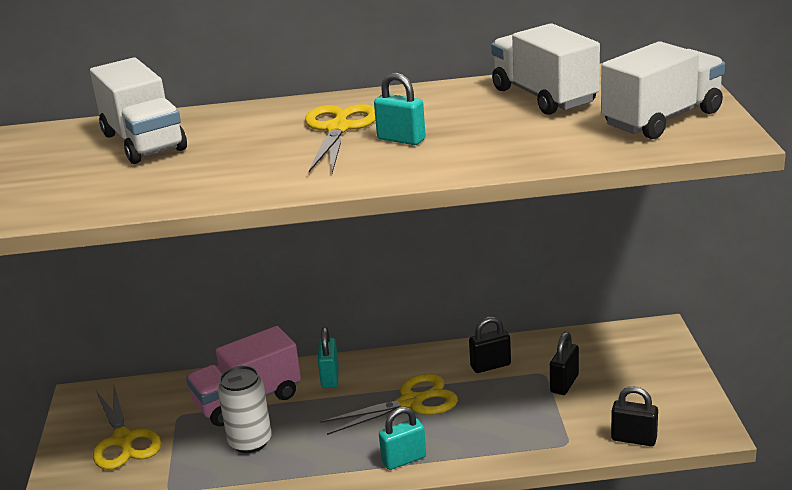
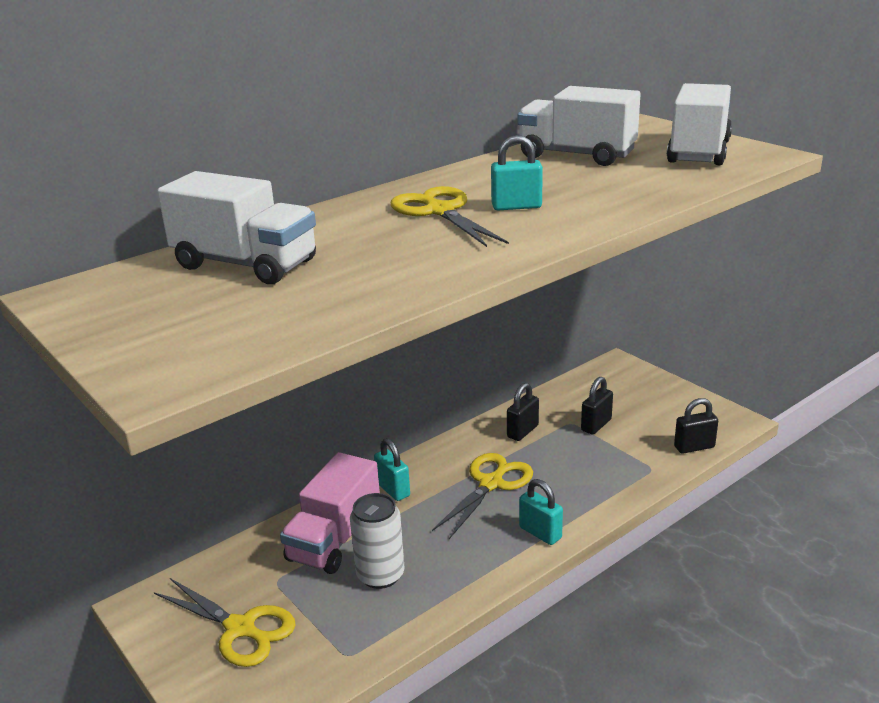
camera: 35 degrees left, 0 degrees up
turquoise padlock [379,407,426,470] -> turquoise padlock turned 75 degrees counterclockwise [519,479,563,545]
black padlock [550,332,579,395] -> black padlock turned 45 degrees clockwise [581,377,613,434]

